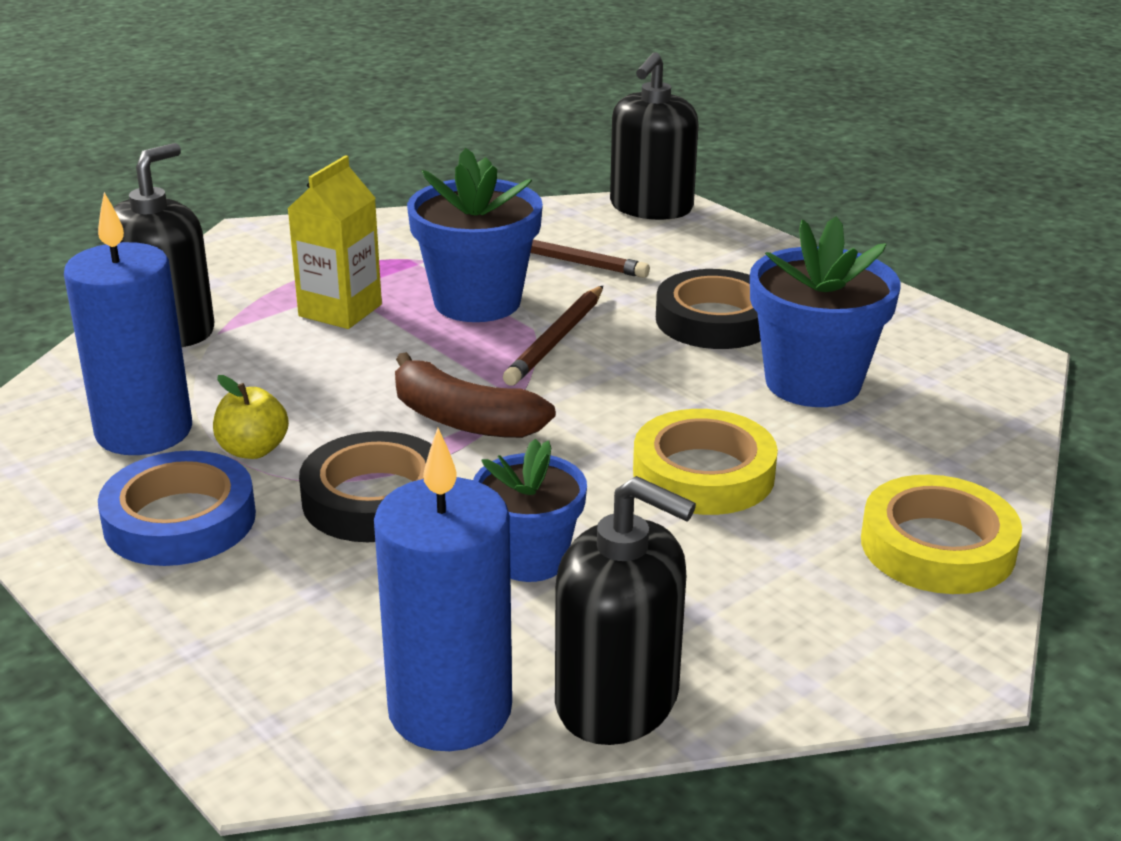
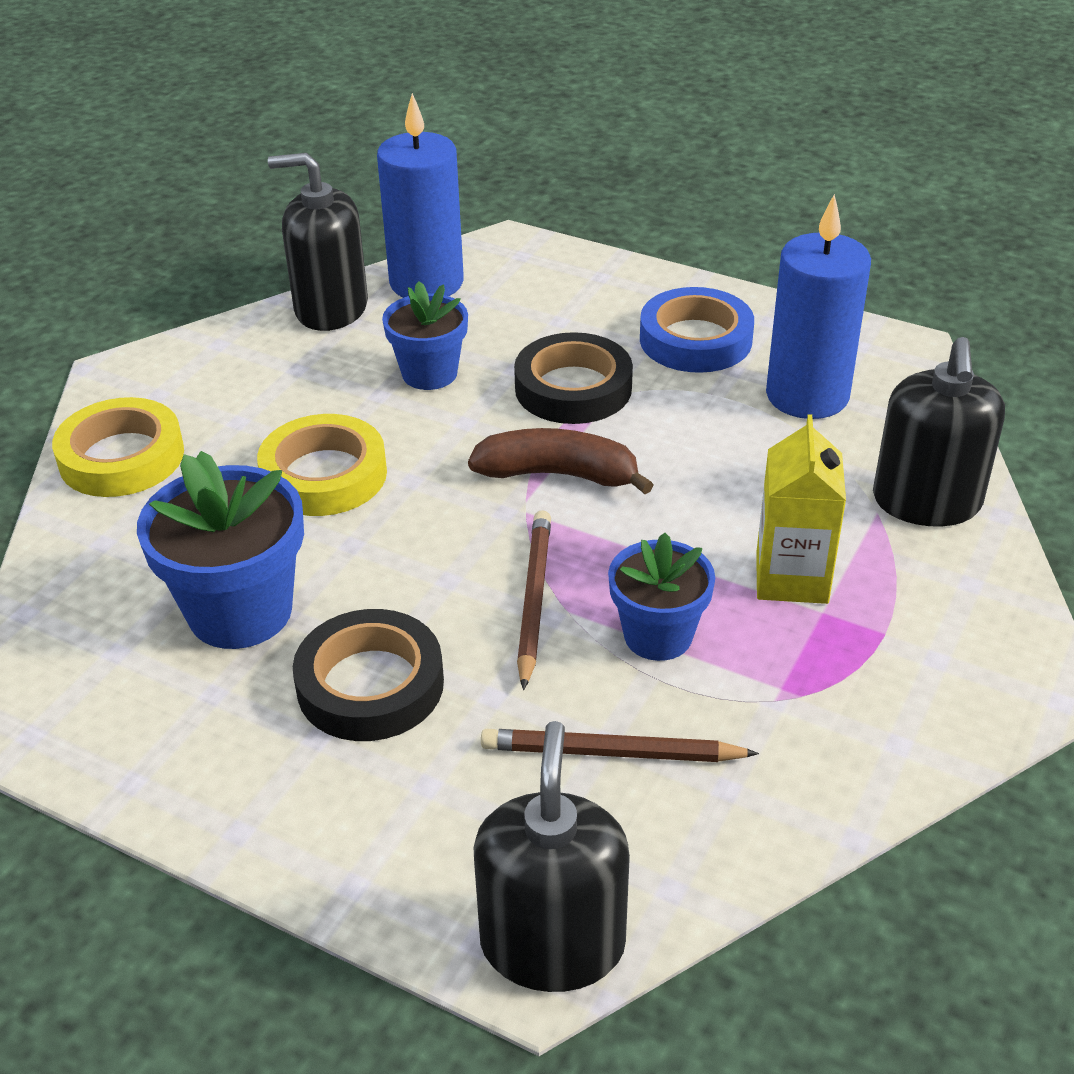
camera: 160 degrees right, 10 degrees up
yellow apple [213,375,289,459] -> none
blue flower pot [407,148,543,322] -> blue flower pot [608,533,715,661], size x0.65

